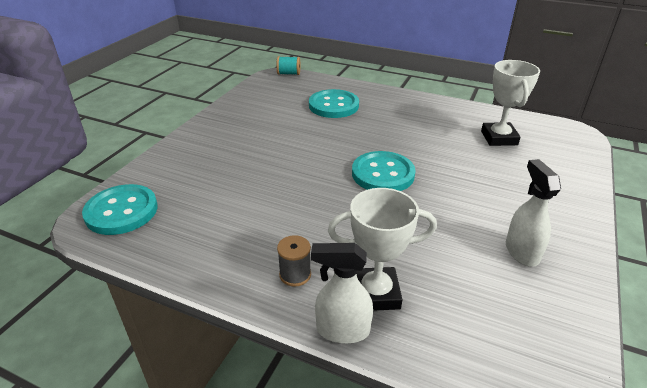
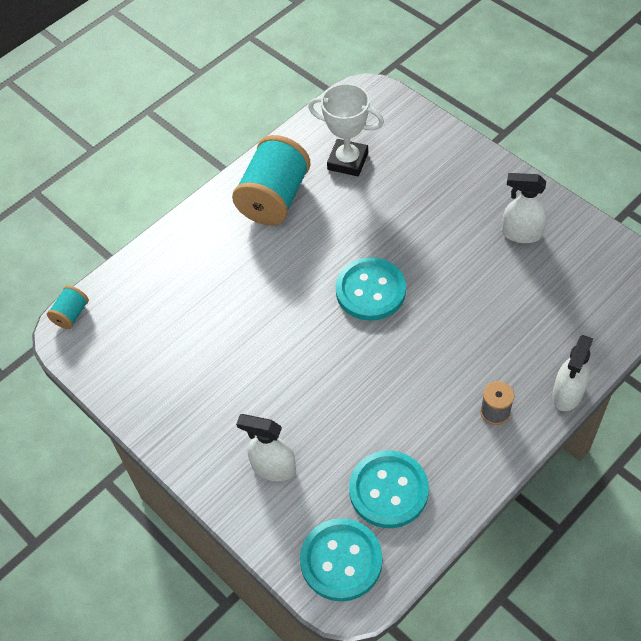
camera: 65 degrees left, 20 degrees up
turquoise button [309,89,359,118] -> turquoise button moved to [349,451,429,528]
white trophy [328,188,437,311] -> none
none -> turquoise spool [232,135,311,225]
none -> white spray bottle [236,414,296,481]

